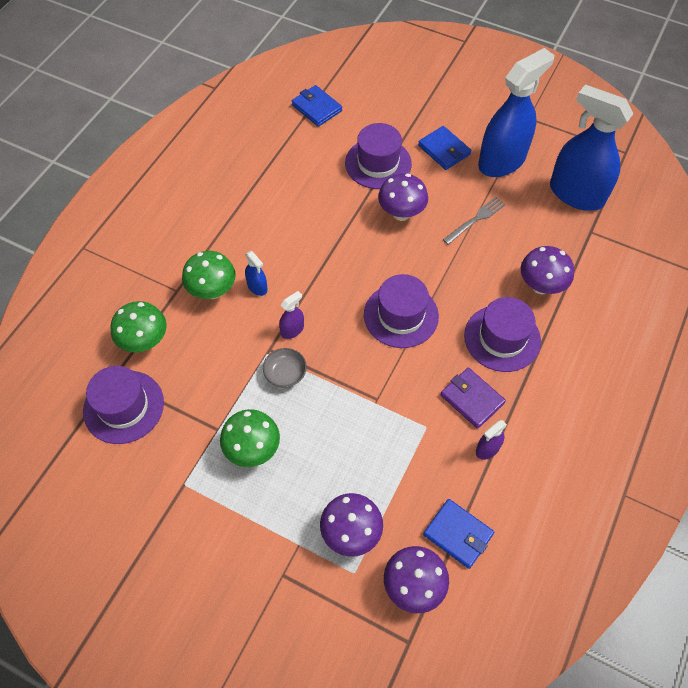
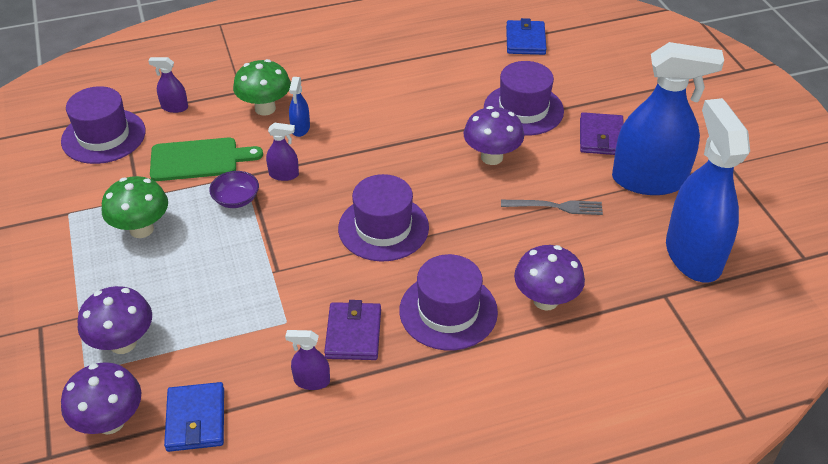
camera: 45 degrees right, 15 degrees down
green mushroom [111,301,167,352] -> purple spray bottle [148,57,188,113]
grey bowl [263,348,307,387] -> purple bowl [209,171,259,208]
blue wallet [418,126,471,170] -> purple wallet [580,112,624,155]
none -> green cutting board [150,138,263,181]

